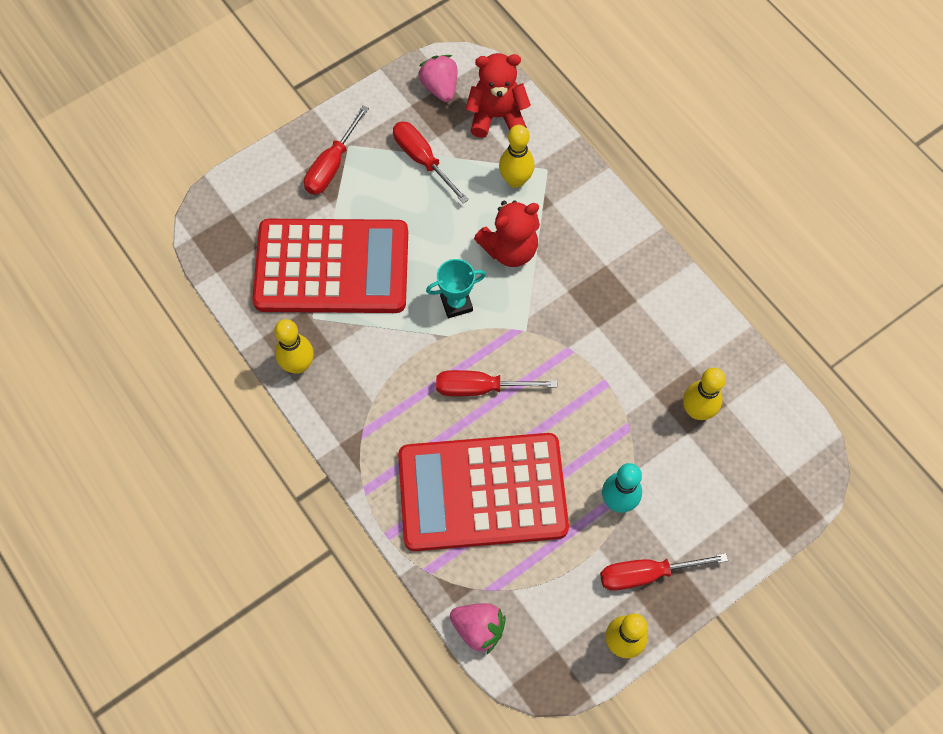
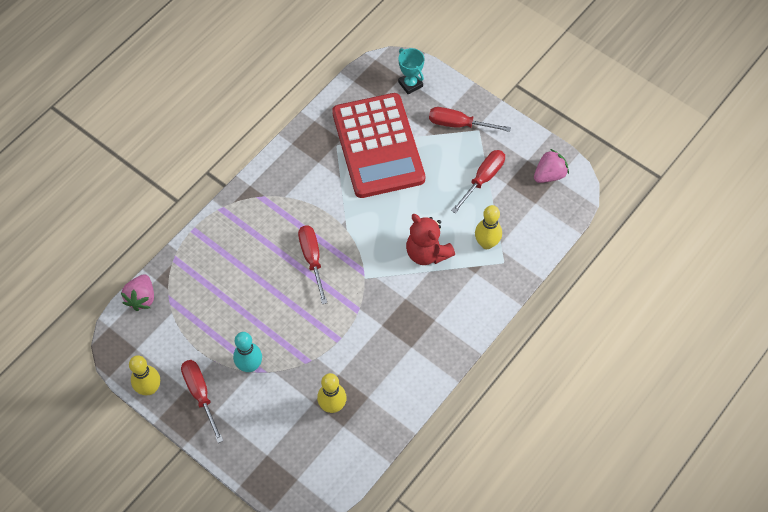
camera: 75 degrees right, 5 degrees down
yellow bowling pin [274,319,314,374] -> none
red calculator [398,433,569,551] -> none
turquoise trophy [426,259,486,318] -> turquoise trophy moved to [398,48,424,94]
red teddy bear [466,53,531,138] -> none

